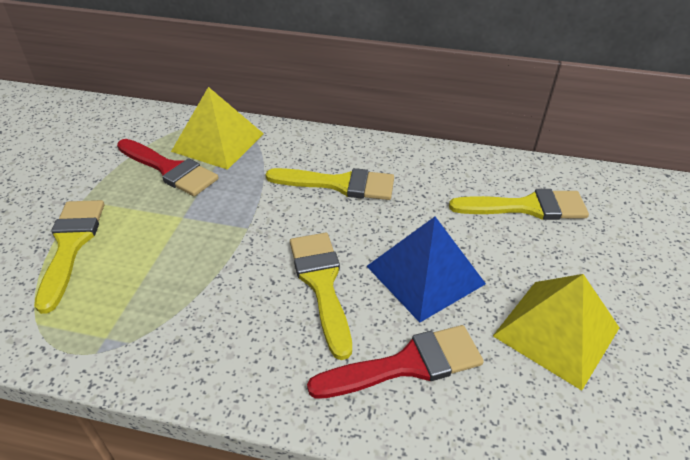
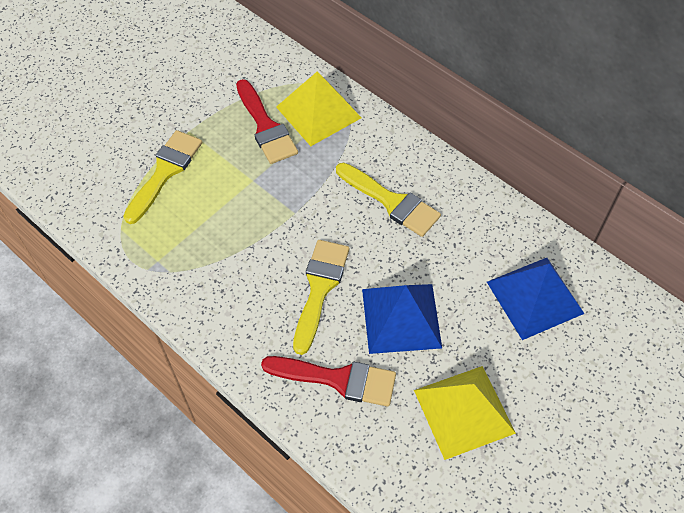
camera: 30 degrees right, 15 degrees up
yellow brush [449,189,589,220] -> blue pyramid [487,258,585,340]

